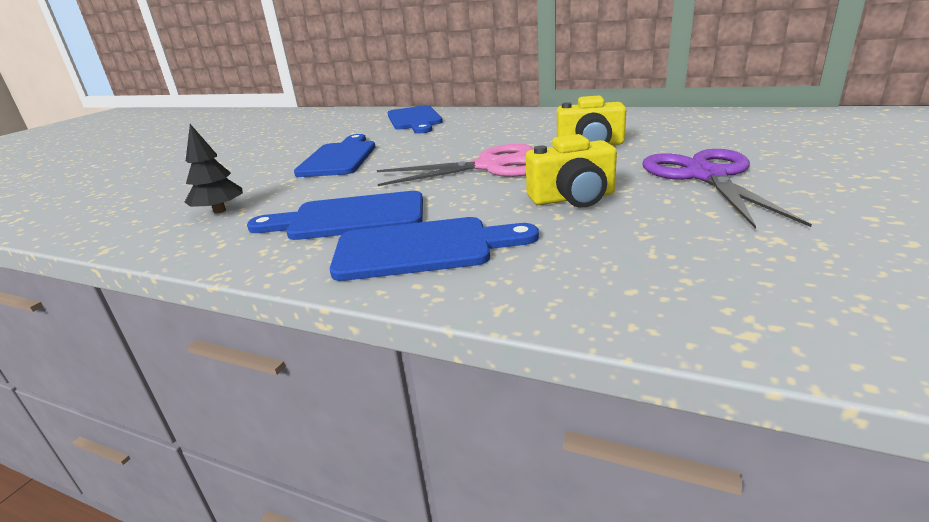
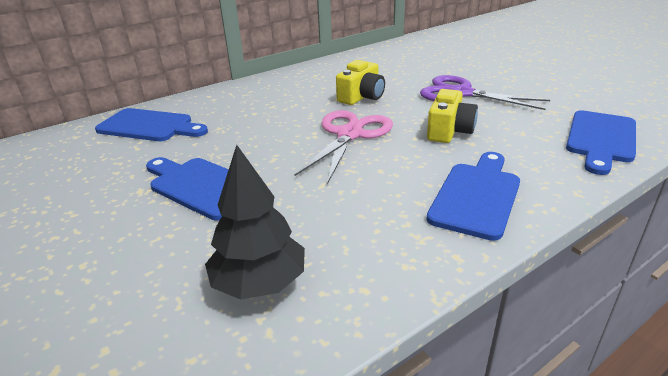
camera: 60 degrees left, 5 degrees up
black tree [185,124,243,214] -> black tree [205,145,305,300], size x1.52
blue cutting board [247,191,423,240] -> blue cutting board moved to [566,110,636,175]

